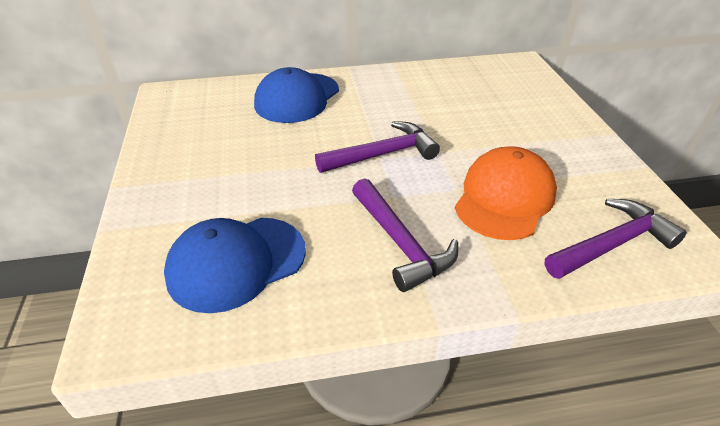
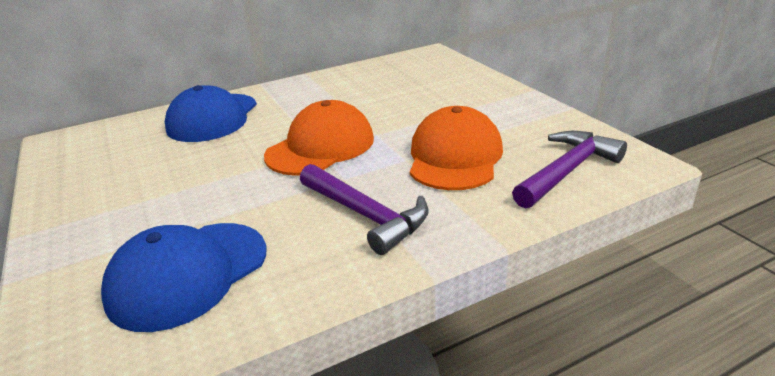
camera: 15 degrees left, 10 degrees down
purple hammer [315,121,440,173] -> orange cap [264,100,374,176]

